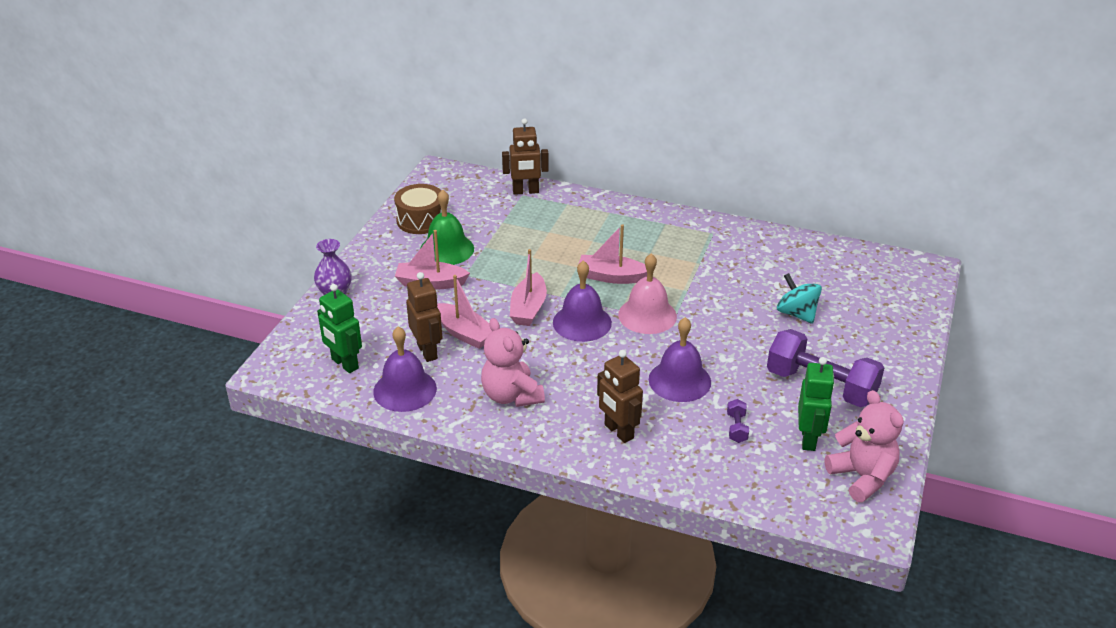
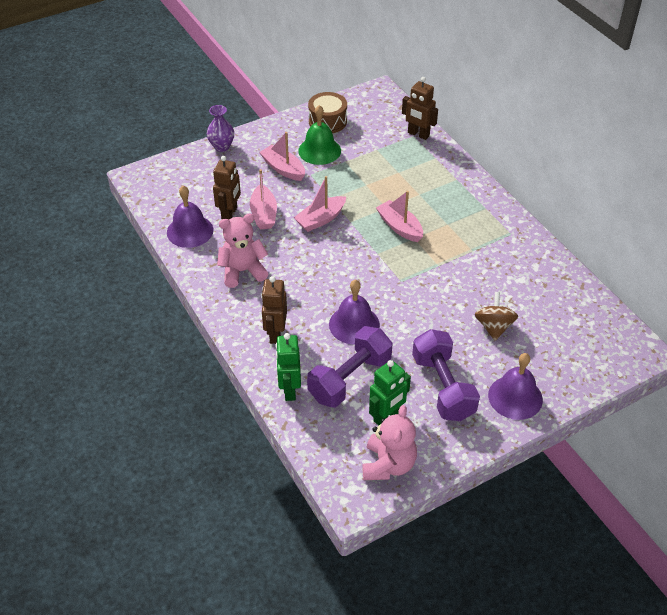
camera: 40 degrees right, 10 degrees up
green robot [317,284,362,373] -> green robot moved to [276,333,301,401]
pink teddy bear [481,318,545,407] -> pink teddy bear turned 60 degrees clockwise [217,214,269,288]
purple bell [553,261,612,342] -> purple bell moved to [488,353,543,420]
pink bell [618,254,677,334] -> none
purple dumbbell [727,399,749,443] -> purple dumbbell [307,326,393,407], size x2.47
turquoise spinning top [777,273,822,324] -> brown spinning top [475,292,518,341]

